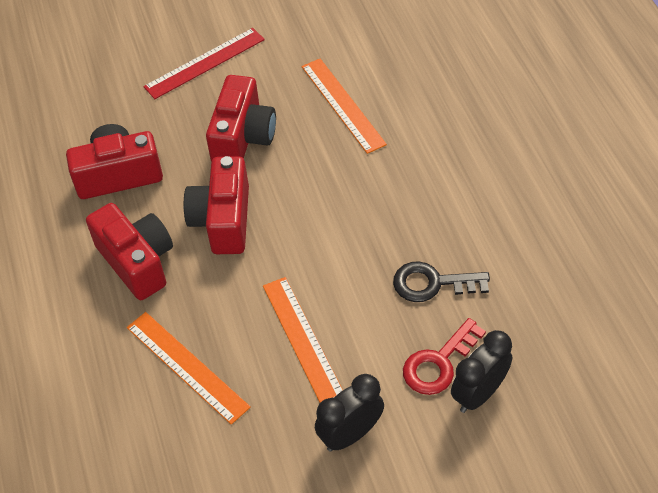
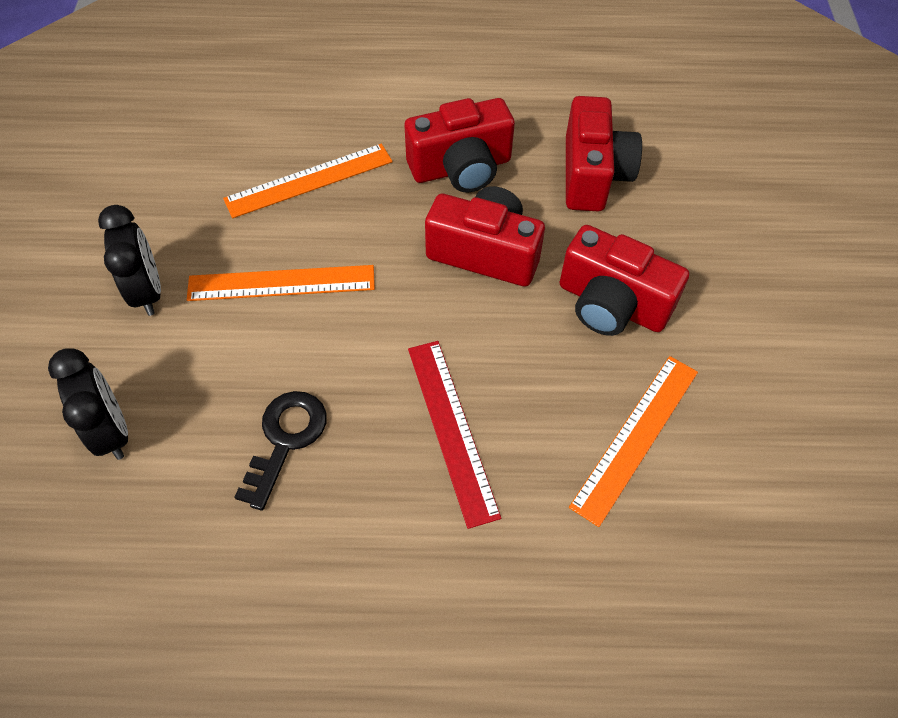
camera: 105 degrees right, 5 degrees up
red ruler [143,28,265,99] -> red ruler moved to [408,341,501,529]
orange ruler [302,58,387,154] -> orange ruler turned 45 degrees counterclockwise [569,356,698,527]
red key [403,318,486,395] -> none

